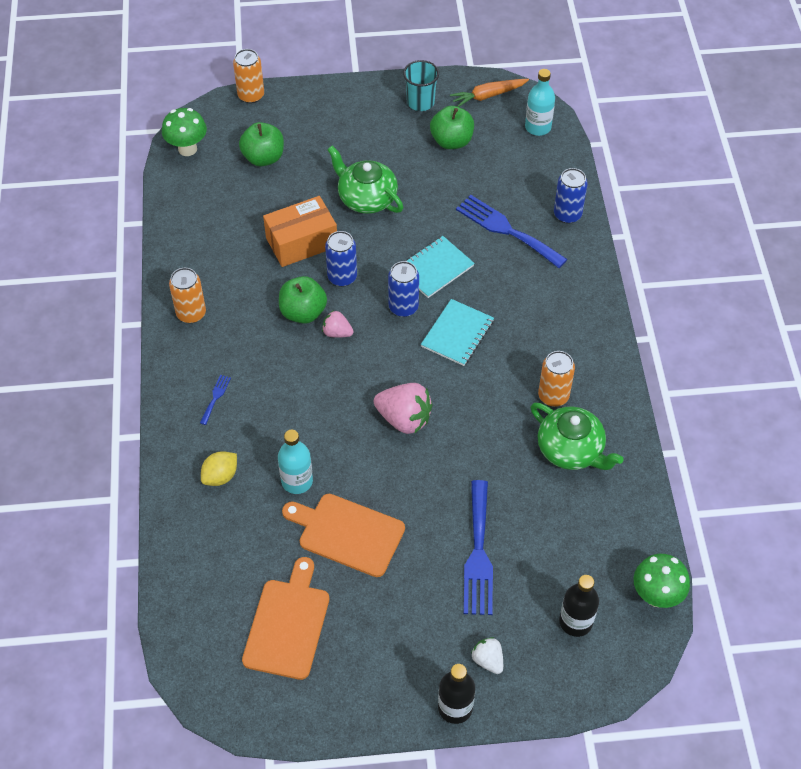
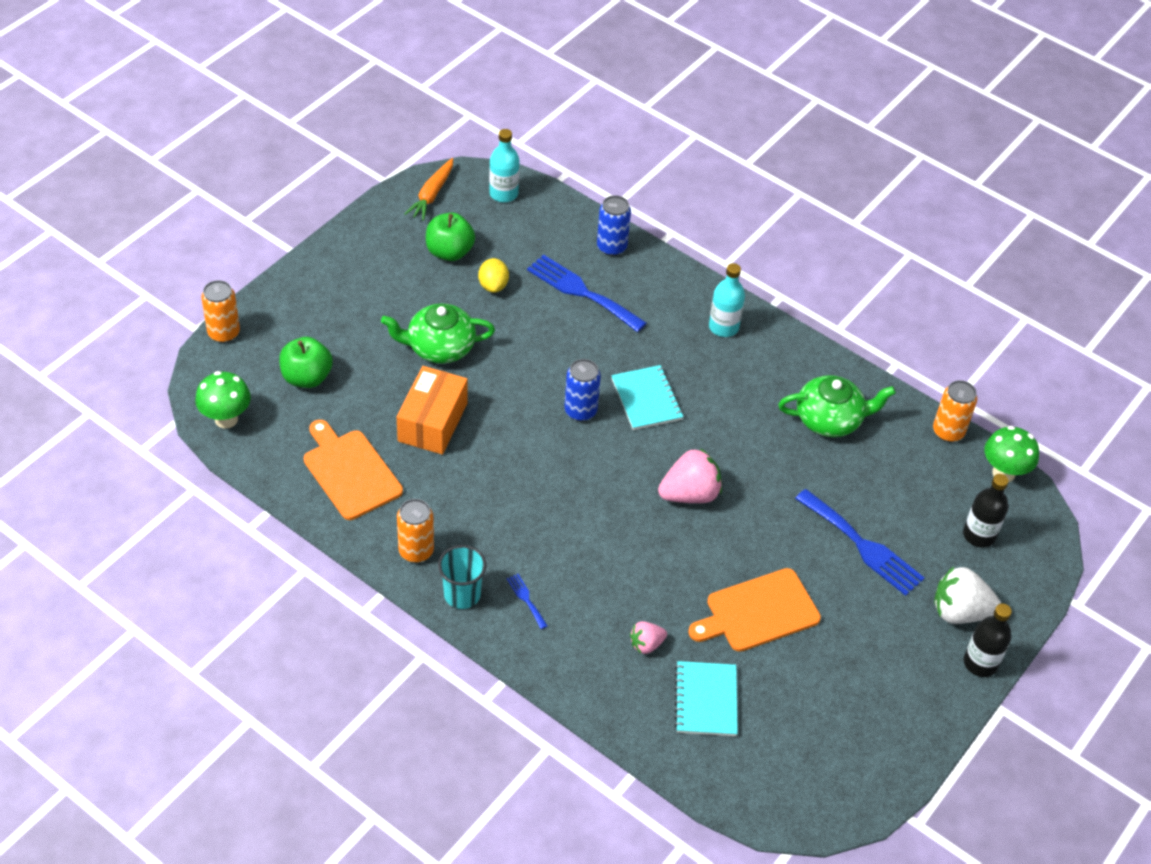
camera: 50 degrees left, 5 degrees down
yellow lemon [201,451,237,486] -> yellow lemon moved to [478,258,509,293]
orange cutting board [242,557,329,680] -> orange cutting board moved to [303,420,403,520]
turquoise bottle [278,430,313,494] -> turquoise bottle moved to [709,263,745,337]
green apple [279,276,327,324] -> none
pink strawberry [322,310,354,338] -> pink strawberry moved to [630,621,667,654]
blue can [325,231,357,287] -> none
turquoise cup [403,60,439,111] -> turquoise cup moved to [438,545,486,609]
turquoise notebook [405,236,475,298] -> turquoise notebook moved to [675,661,738,736]
blue fork [456,195,567,268] -> blue fork turned 45 degrees clockwise [527,254,647,332]
white strawberry [471,637,503,674] -> white strawberry [934,567,1001,624], size x1.80
orange can [538,351,575,407] -> orange can moved to [933,380,977,442]

